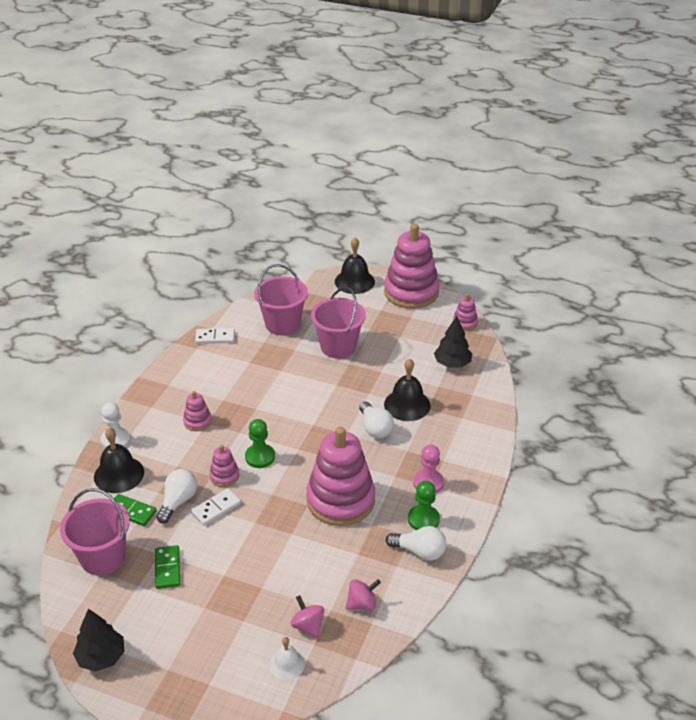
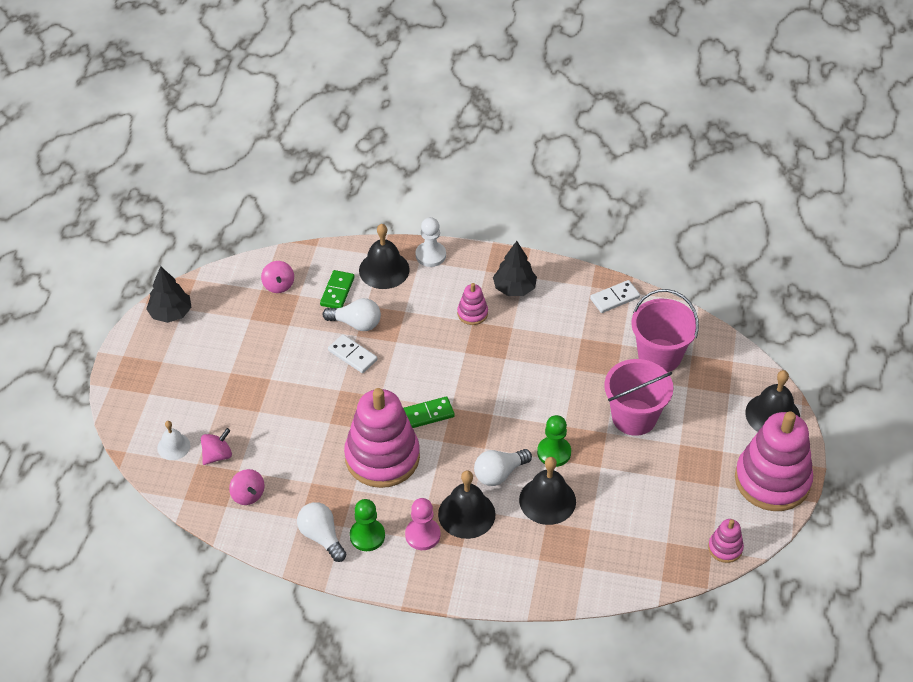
camera: 80 degrees right, 10 degrees up
pink bucket [60,488,130,576] -> pink spinning top [261,261,294,293]
green domino [155,545,180,589] -> green domino moved to [403,396,455,428]
white domino [195,328,235,344] -> white domino turned 75 degrees clockwise [590,280,640,313]
pink stacking toy [209,445,239,487] -> none
green pawn [245,419,275,468] -> green pawn moved to [537,415,571,467]
white light bulb [386,526,447,561] -> white light bulb turned 135 degrees clockwise [297,502,347,562]
black tree [434,316,472,367] -> black tree moved to [493,241,537,296]
none -> black bell [438,470,496,539]

